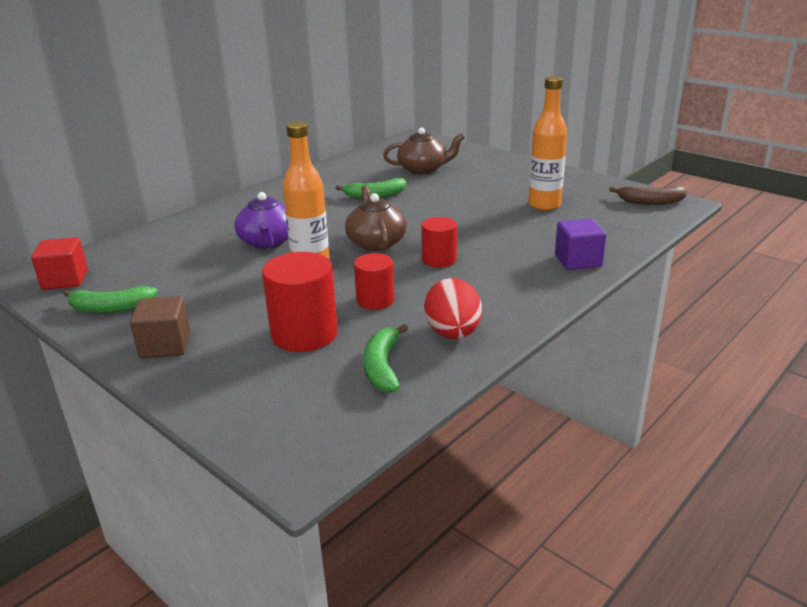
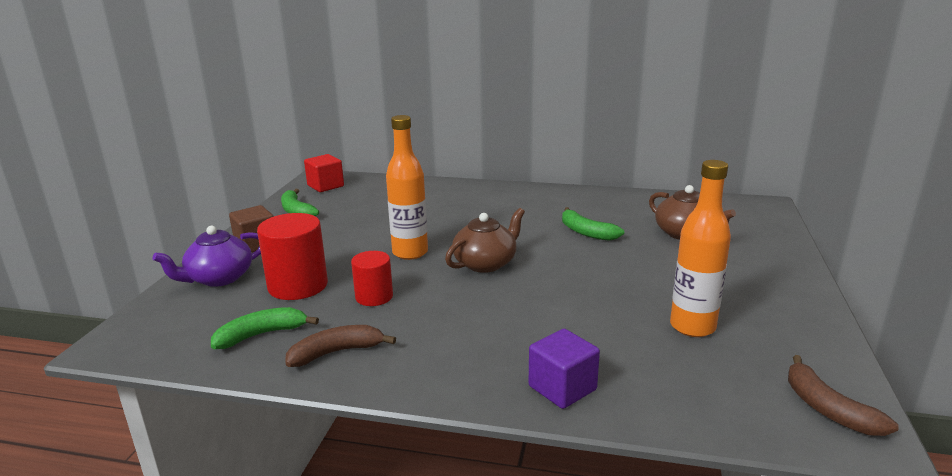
camera: 60 degrees right, 5 degrees down
purple teapot [234,192,288,249] -> purple teapot moved to [152,226,261,287]
red cylinder [421,217,457,267] -> none
red egg [424,278,482,339] -> brown banana [285,325,396,367]

